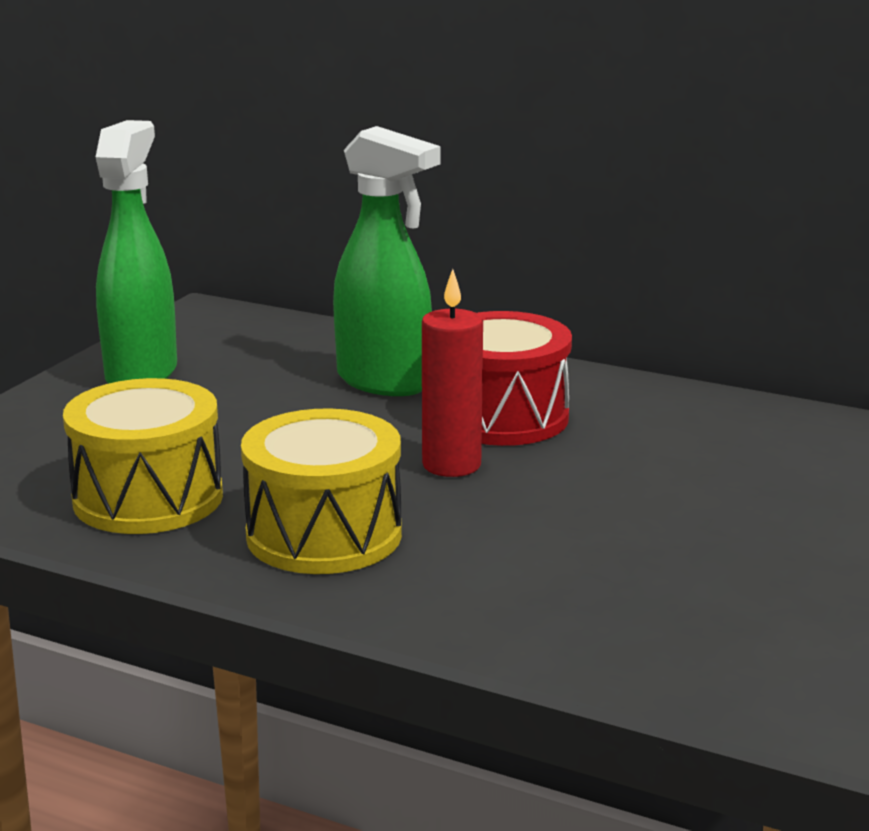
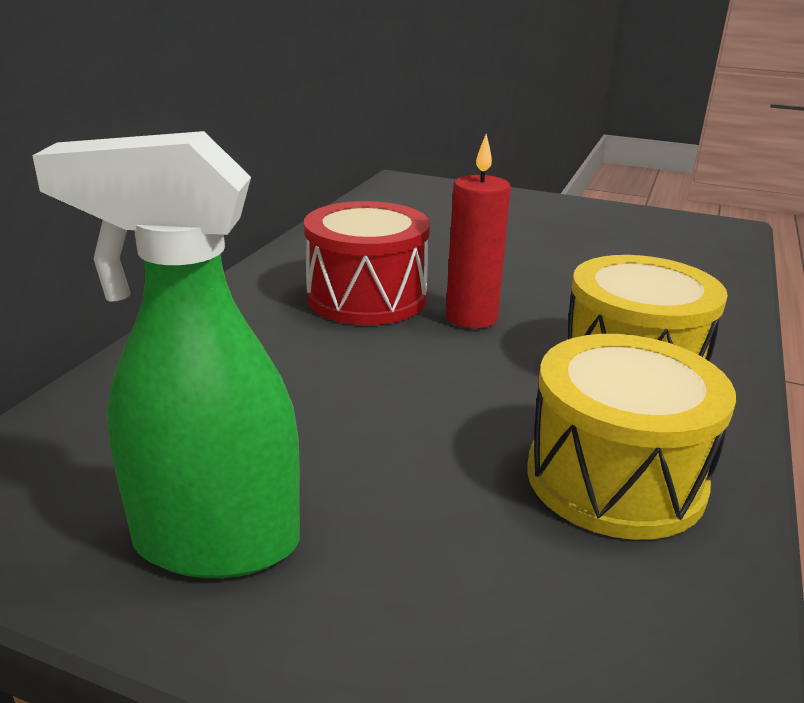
camera: 95 degrees left, 5 degrees up
green spray bottle [333,126,440,396] -> none

